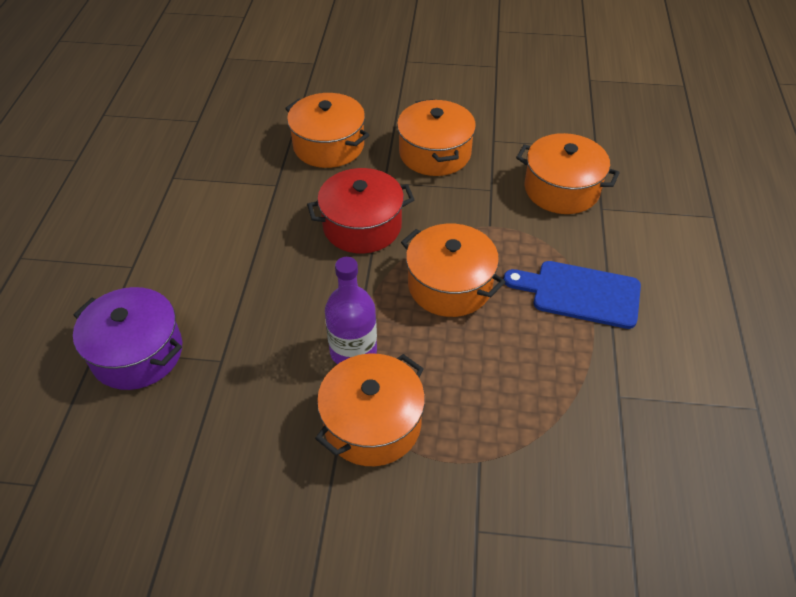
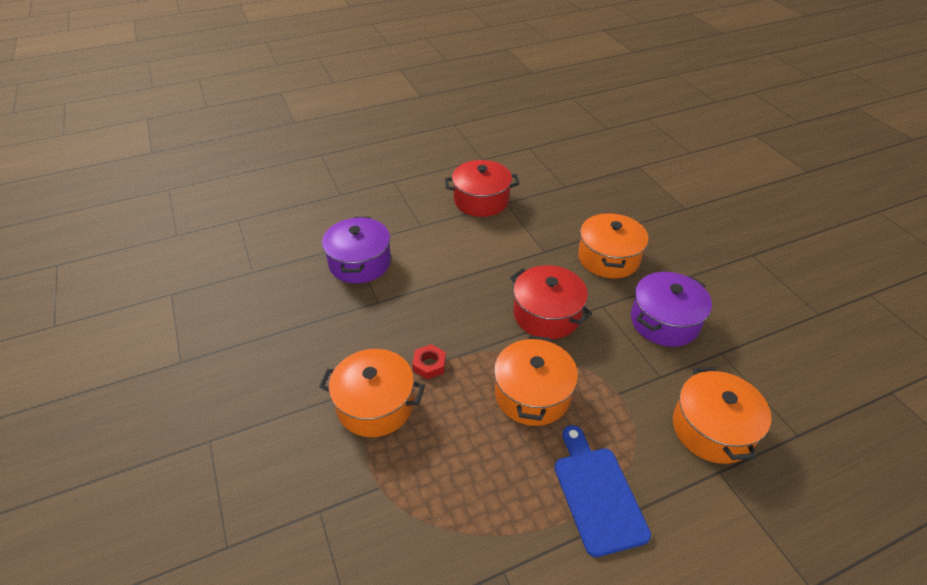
camera: 60 degrees right, 5 degrees down
purple bottle [325,257,377,364] -> red nut [412,344,446,380]
orange pot [397,99,476,176] -> purple pot [631,272,712,347]
none -> red pot [445,160,519,217]

